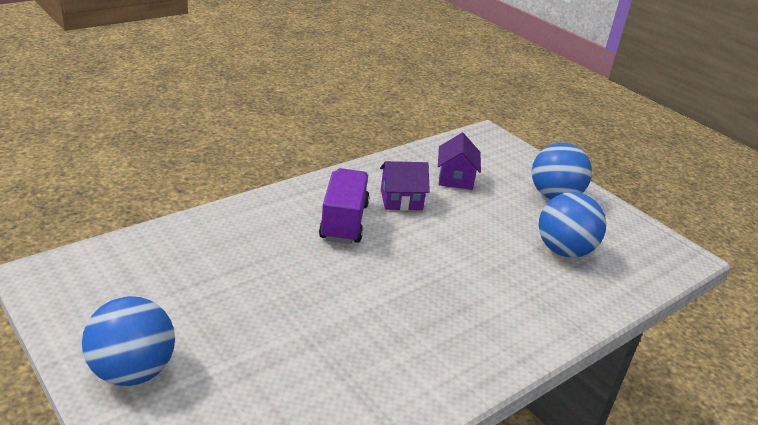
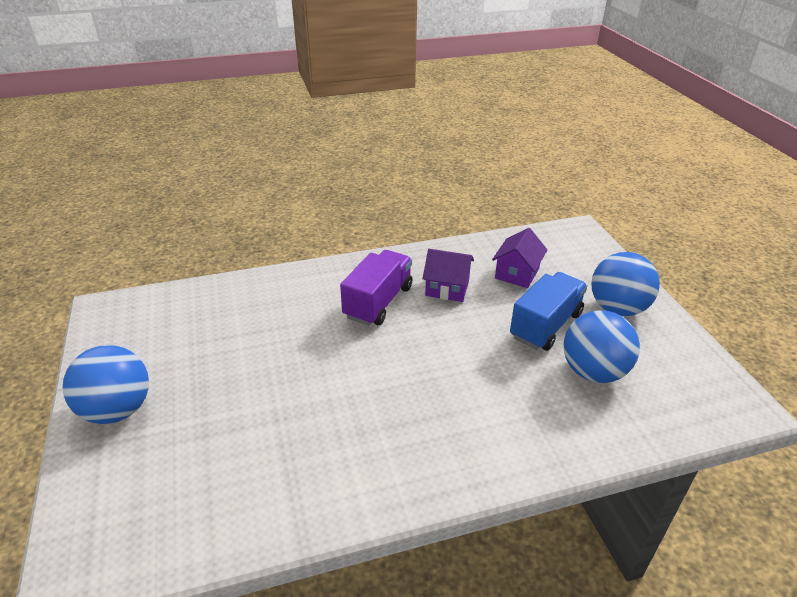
camera: 25 degrees right, 5 degrees up
none -> blue truck [510,272,588,351]

